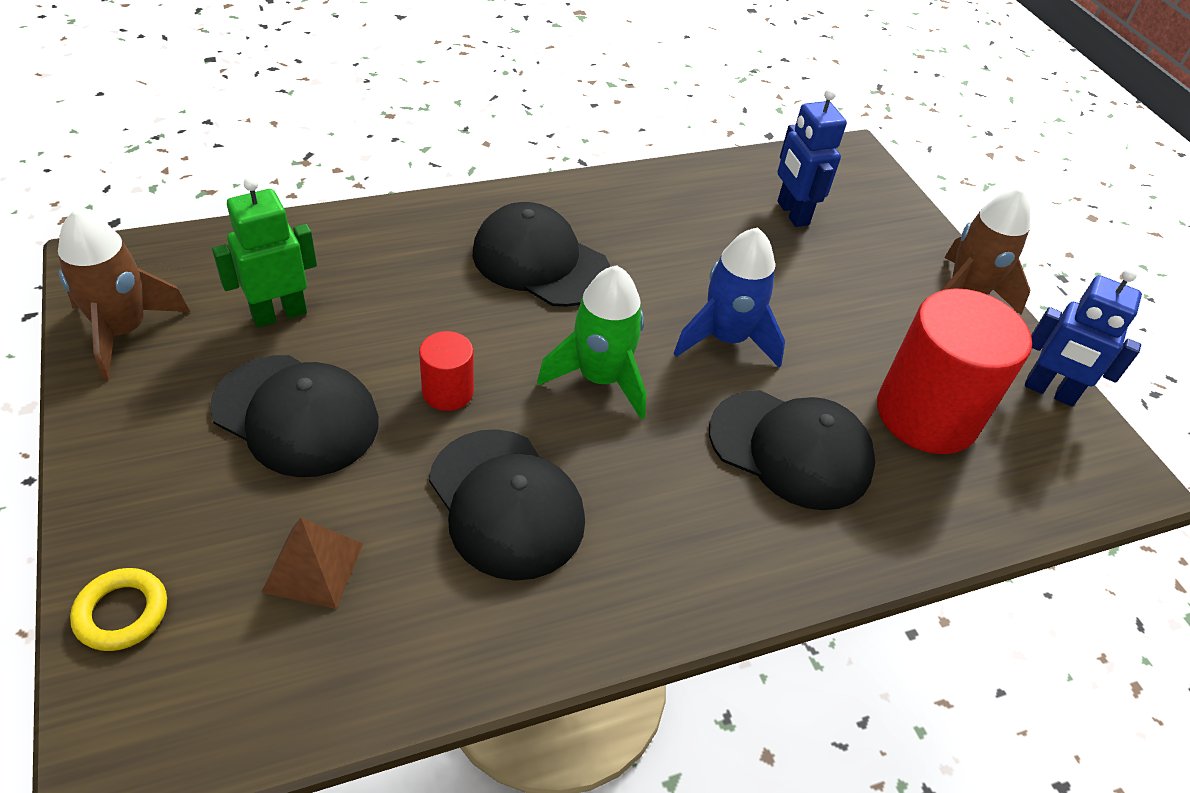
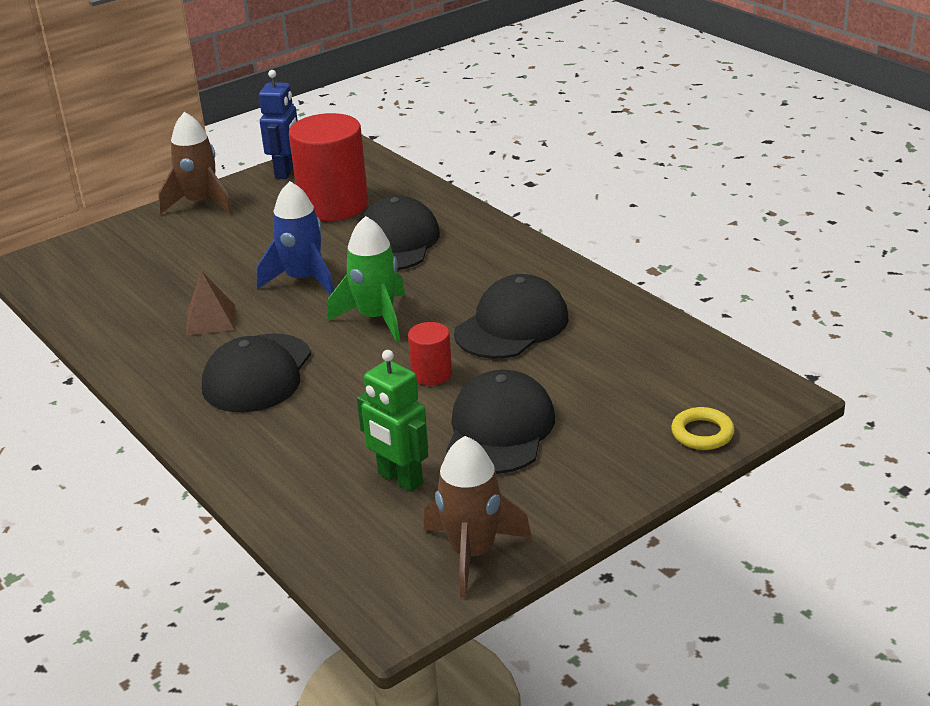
camera: 100 degrees left, 15 degrees down
brown pyramid [261,518,363,609] -> brown pyramid moved to [186,271,235,336]
blue robot [777,89,847,227] -> none

